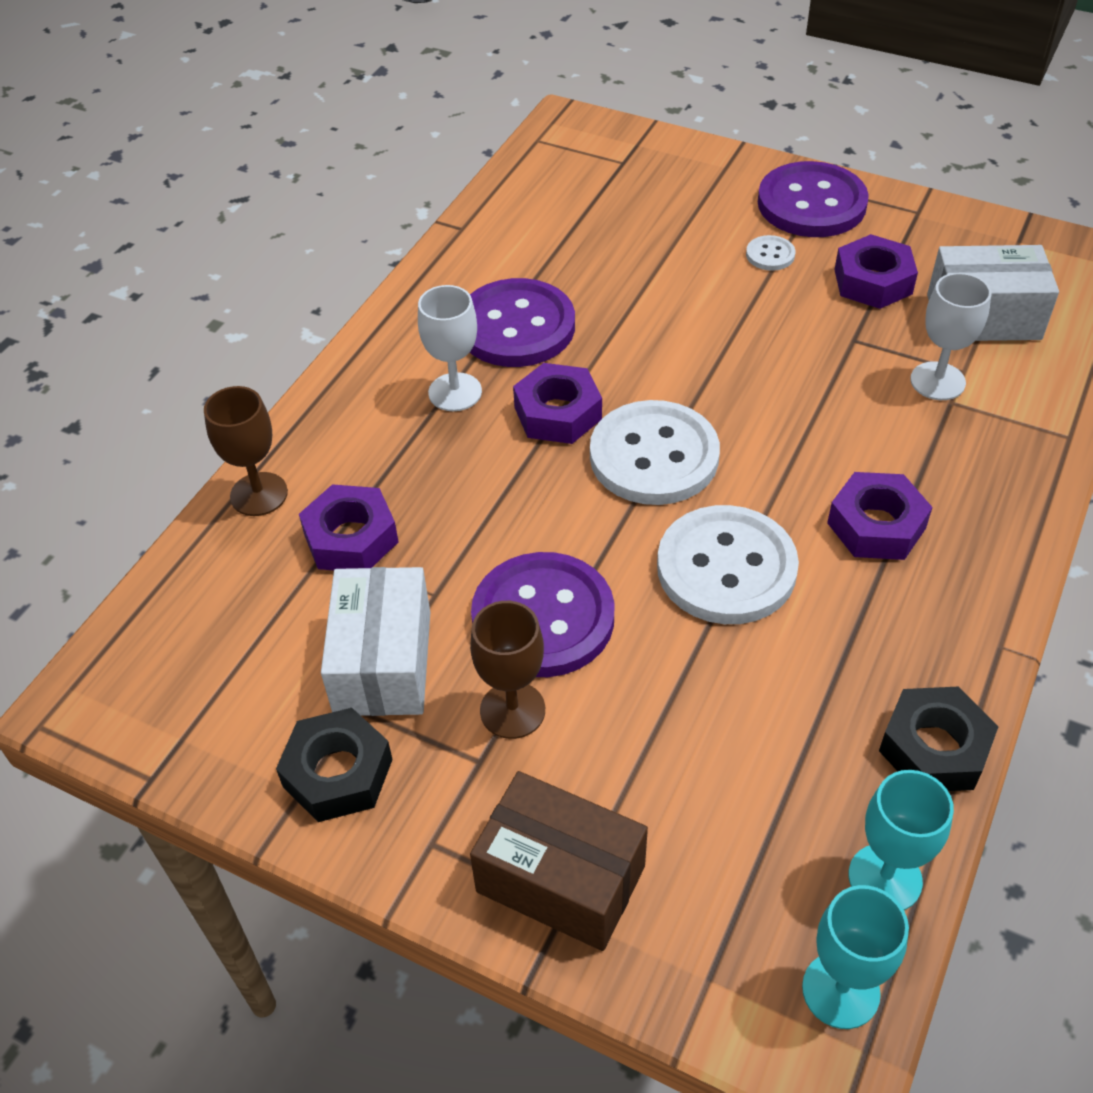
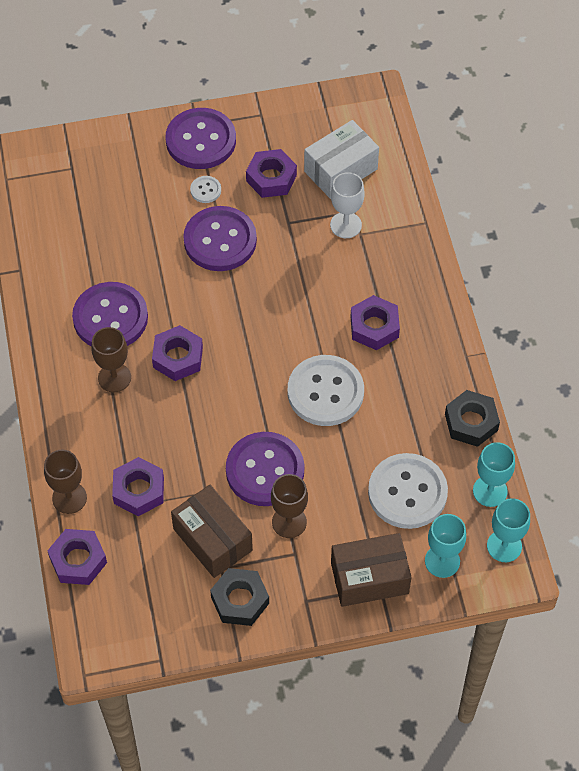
camera: 40 degrees left, 10 degrees up
white box [321,567,430,716] -> brown box [171,485,253,578]
white goblet [418,285,482,411] -> brown goblet [91,327,131,393]
white button [590,400,720,505] -> white button moved to [368,453,448,529]
none -> purple nut [48,529,107,585]
none -> purple button [183,206,257,271]
none -> turquoise goblet [425,514,466,578]

